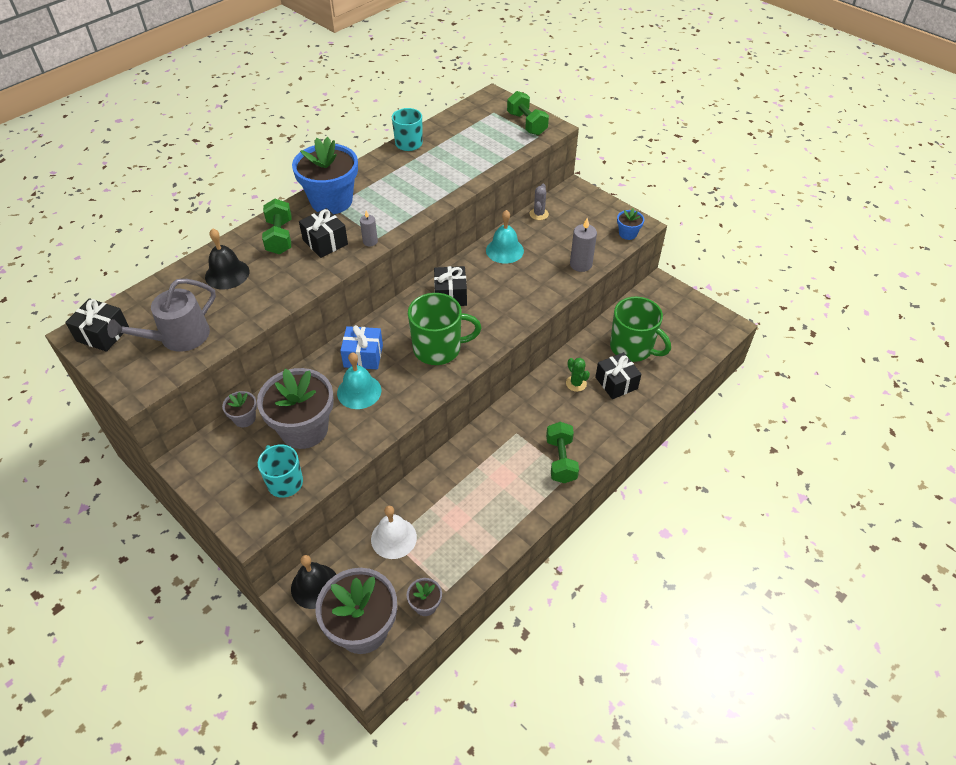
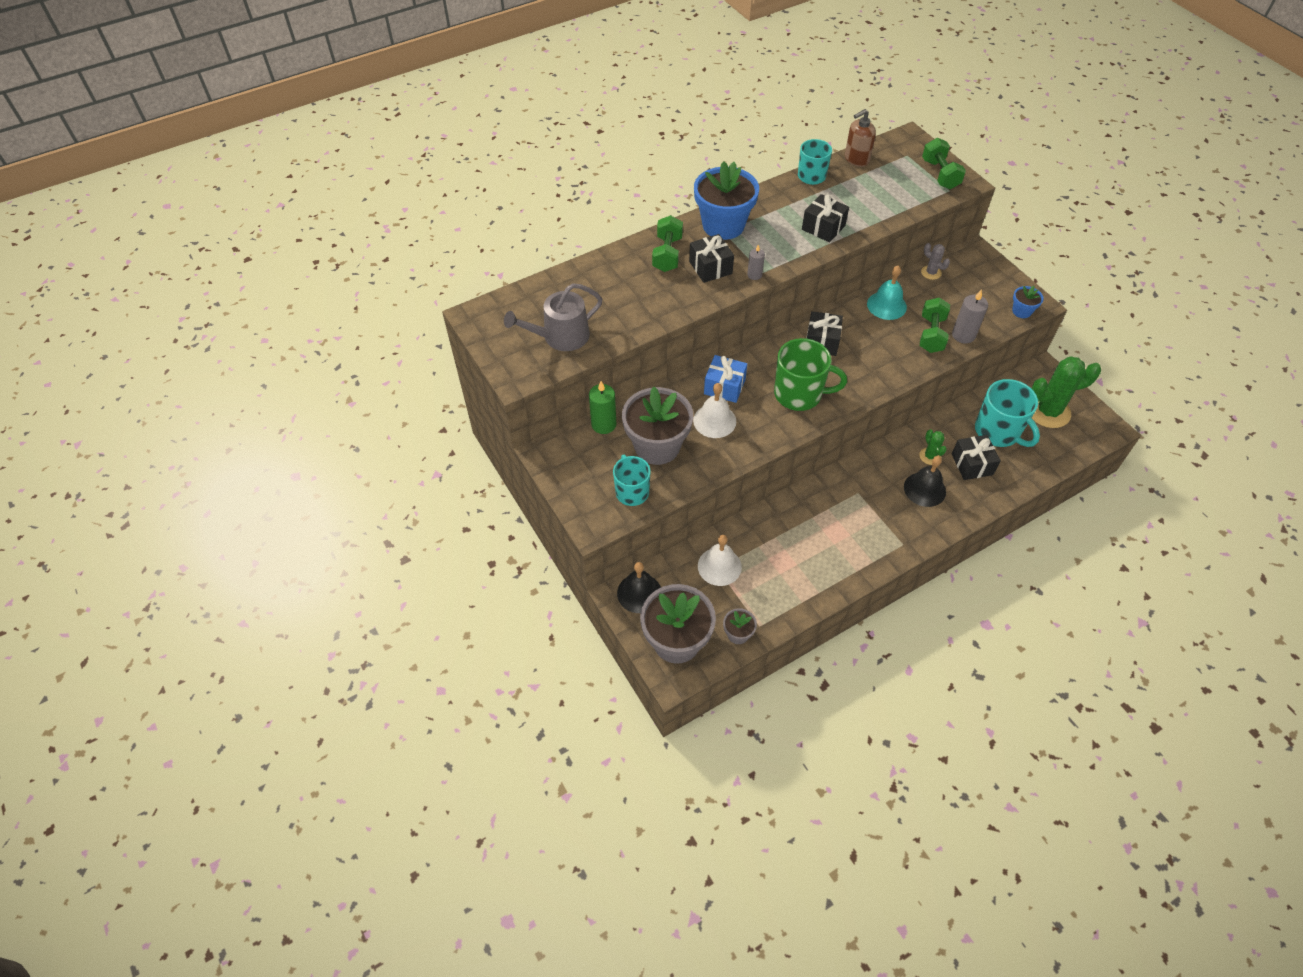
camera: 15 degrees right, 5 degrees up
black gift [65,298,129,352] -> black gift moved to [802,194,849,243]
black bell [205,228,250,289] -> black bell moved to [904,456,946,507]
grey flower pot [222,391,257,427] -> green candle [589,381,616,434]
turquoise bell [337,352,381,409] -> white bell [693,383,736,438]
grey cactus [530,183,549,220] -> grey cactus turned 75 degrees counterclockwise [921,243,950,280]
green dumbbell [546,422,579,483] -> green dumbbell moved to [920,298,950,353]
green mug [610,297,671,362] -> turquoise mug [975,379,1040,447]
none -> brown soap dispenser [845,109,876,167]
none -> green cactus [1031,356,1101,428]

